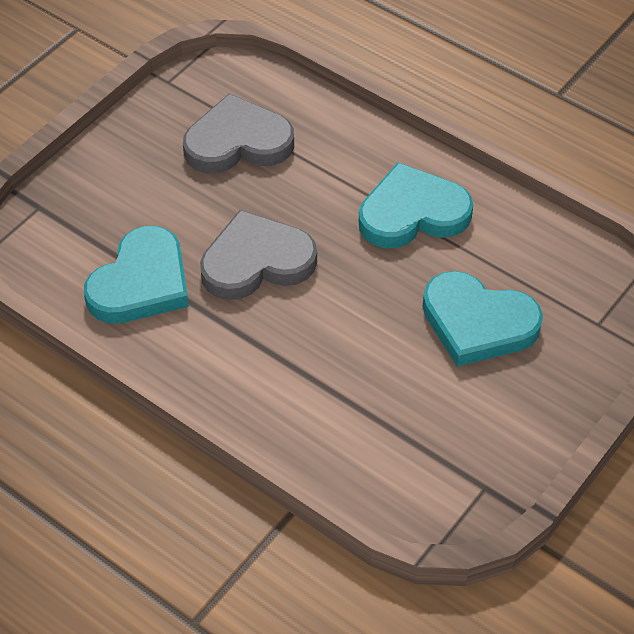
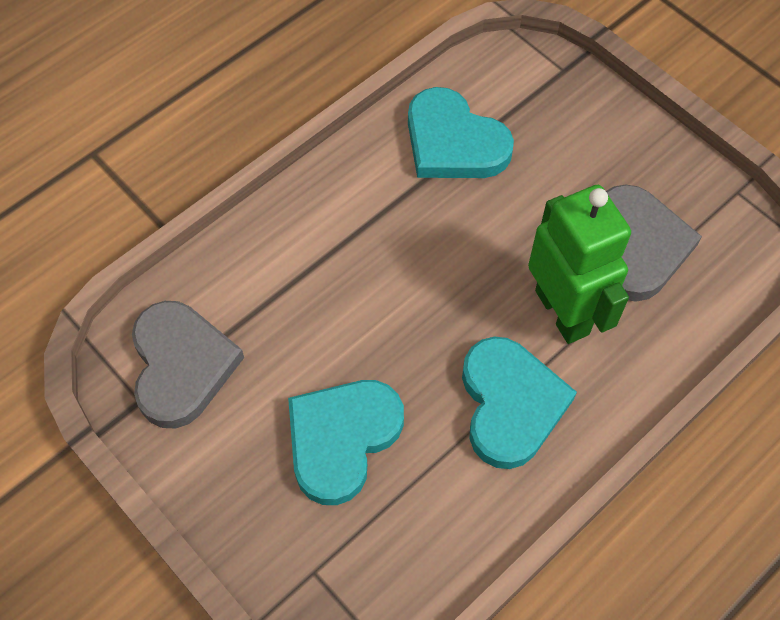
camera: 100 degrees right, 10 degrees up
grey heart [200,210,317,300] -> grey heart moved to [132,301,244,428]
none -> green robot [528,185,631,344]

